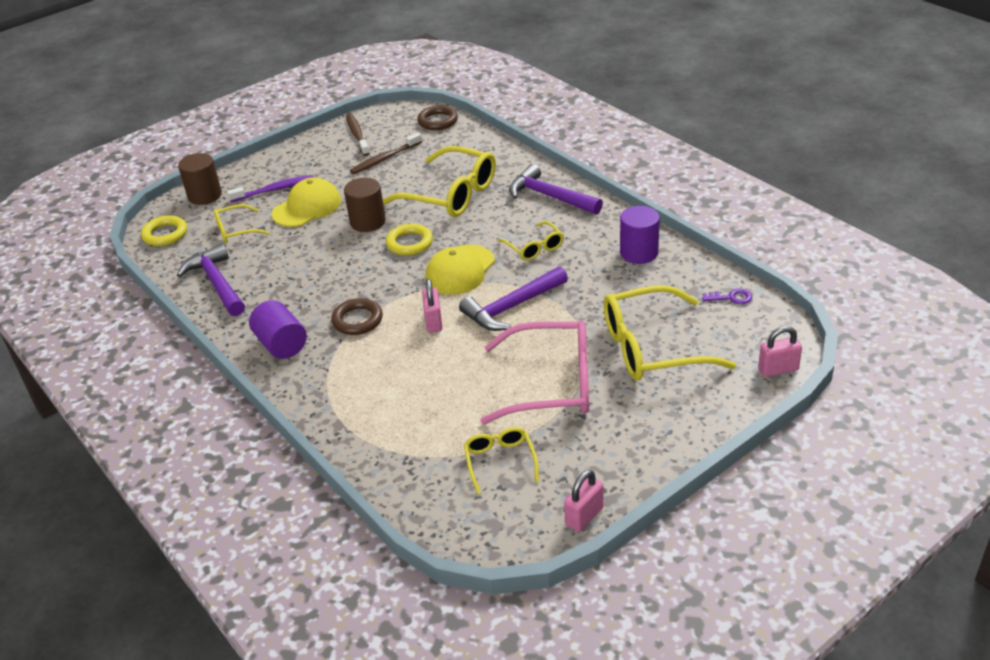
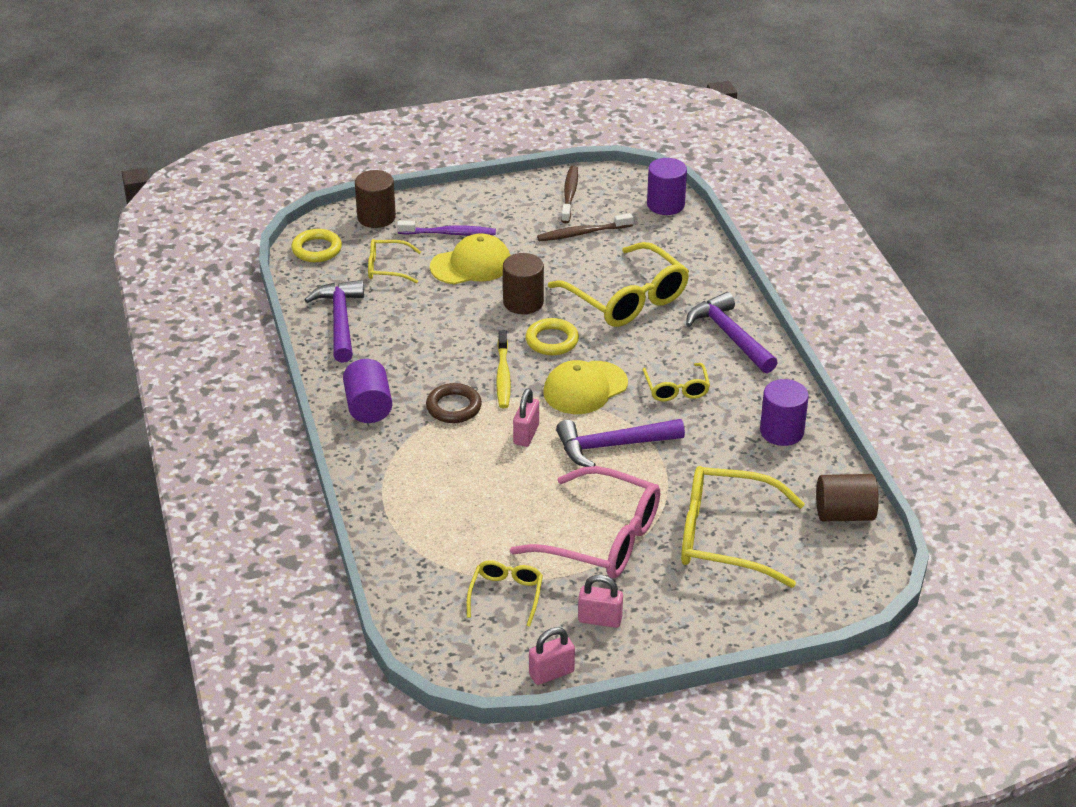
camera: 20 degrees right, 0 degrees up
brown ring [417,105,458,130] -> purple cylinder [647,158,687,215]
purple key [702,289,752,304] -> brown cylinder [816,474,879,522]
pink padlock [758,326,802,377] -> pink padlock moved to [578,575,623,628]
none -> yellow toothbrush [496,330,511,408]

